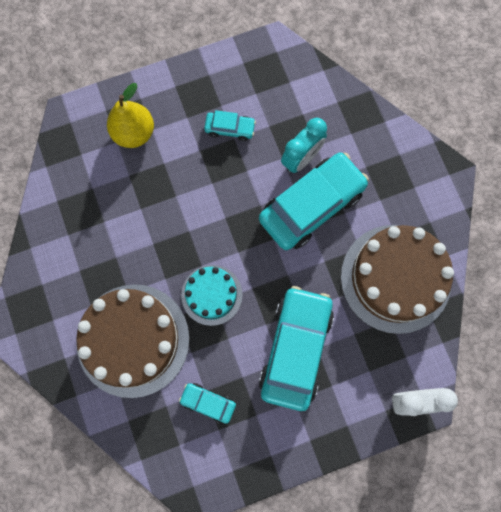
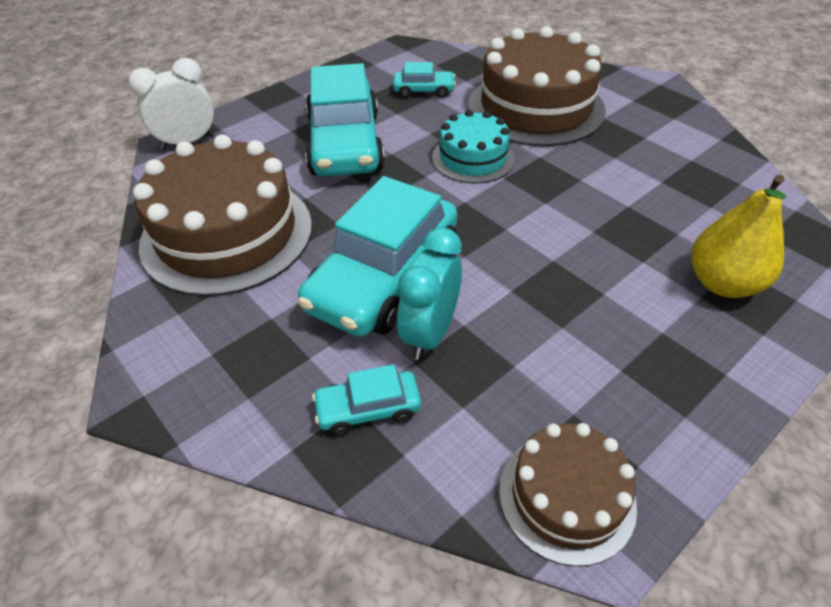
camera: 160 degrees right, 30 degrees down
turquoise car [204,110,256,141] -> turquoise car moved to [312,364,421,436]
none -> brown cake [499,423,637,566]

